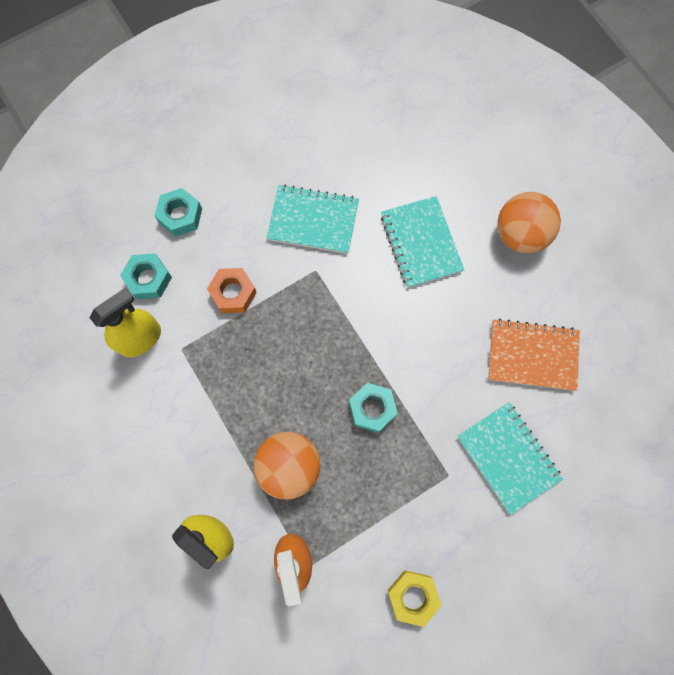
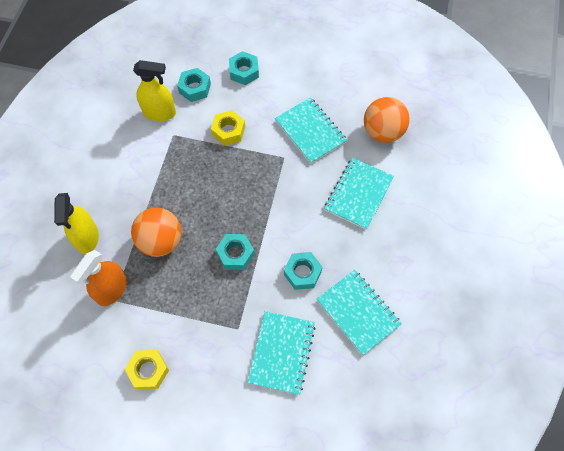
camera: 45 degrees right, 10 degrees down
orange nut [207,268,257,313] -> yellow nut [211,110,245,146]
orange notebook [488,319,580,391] -> turquoise notebook [317,270,402,355]
orange ball [498,192,561,253] -> orange ball moved to [364,97,410,143]
none -> turquoise nut [284,252,322,290]

